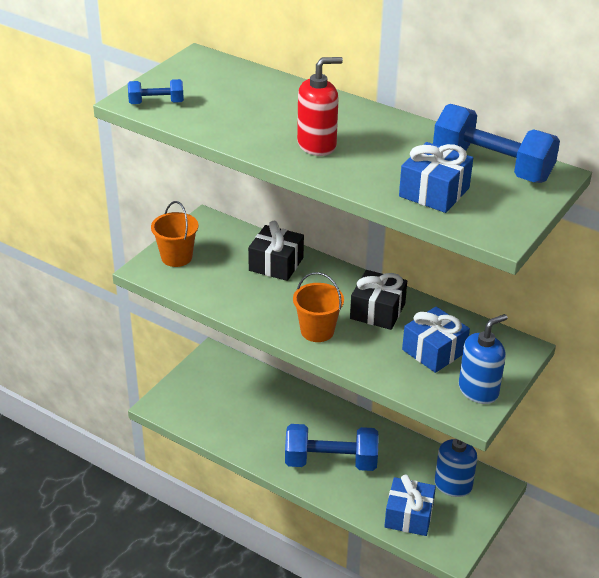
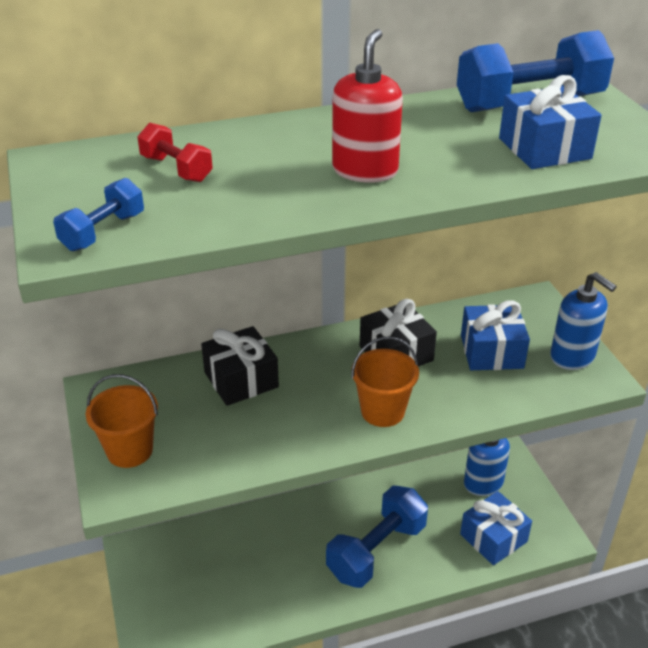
camera: 50 degrees left, 0 degrees up
blue soap dispenser [459,314,508,404] -> blue soap dispenser turned 135 degrees clockwise [550,272,617,370]
none -> red dumbbell [137,123,213,182]

